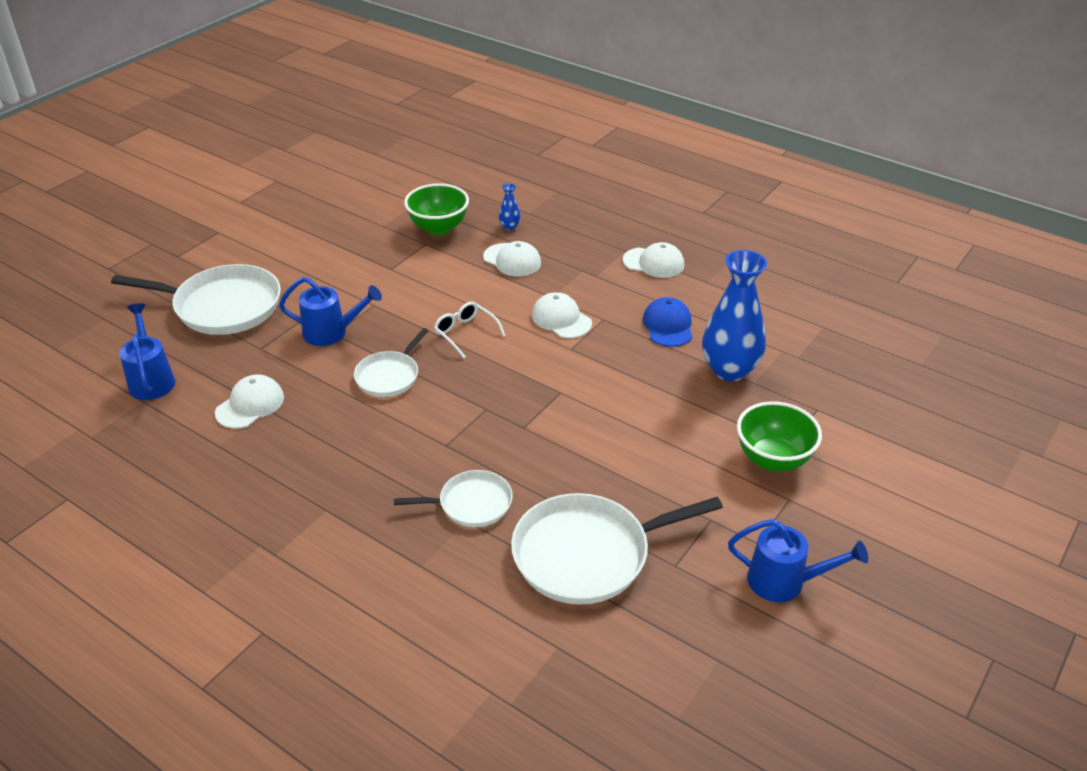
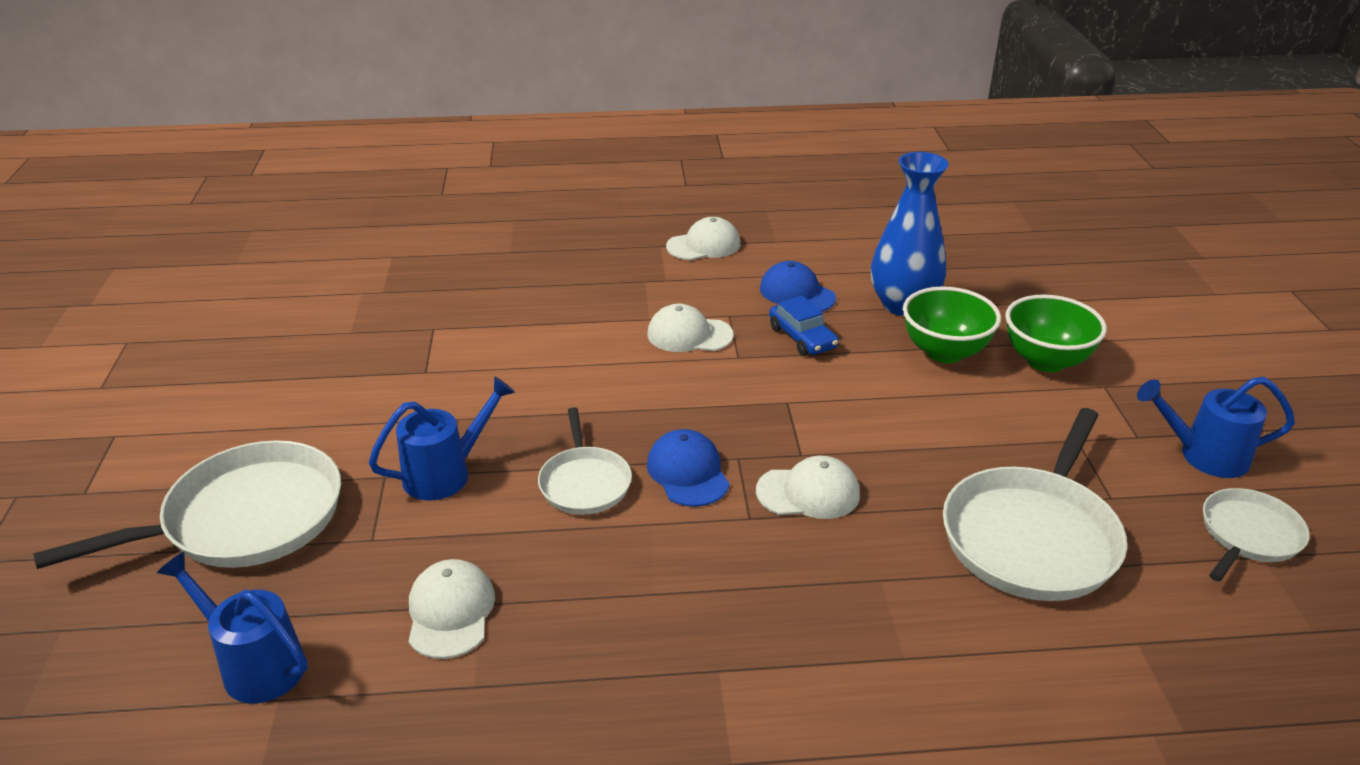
camera: 40 degrees left, 5 degrees down
white pan [394,470,513,527] -> white pan moved to [1203,488,1310,582]
green bowl [404,183,469,235] -> green bowl moved to [903,286,1001,363]
white glasses [434,302,506,358] -> none
white cap [483,241,541,276] -> white cap moved to [756,455,860,519]
blue vase [499,183,521,230] -> none
blue watering can [728,519,868,602] -> blue watering can turned 150 degrees counterclockwise [1137,377,1295,478]
none -> blue cap [647,429,730,507]
none -> blue car [769,296,839,356]

